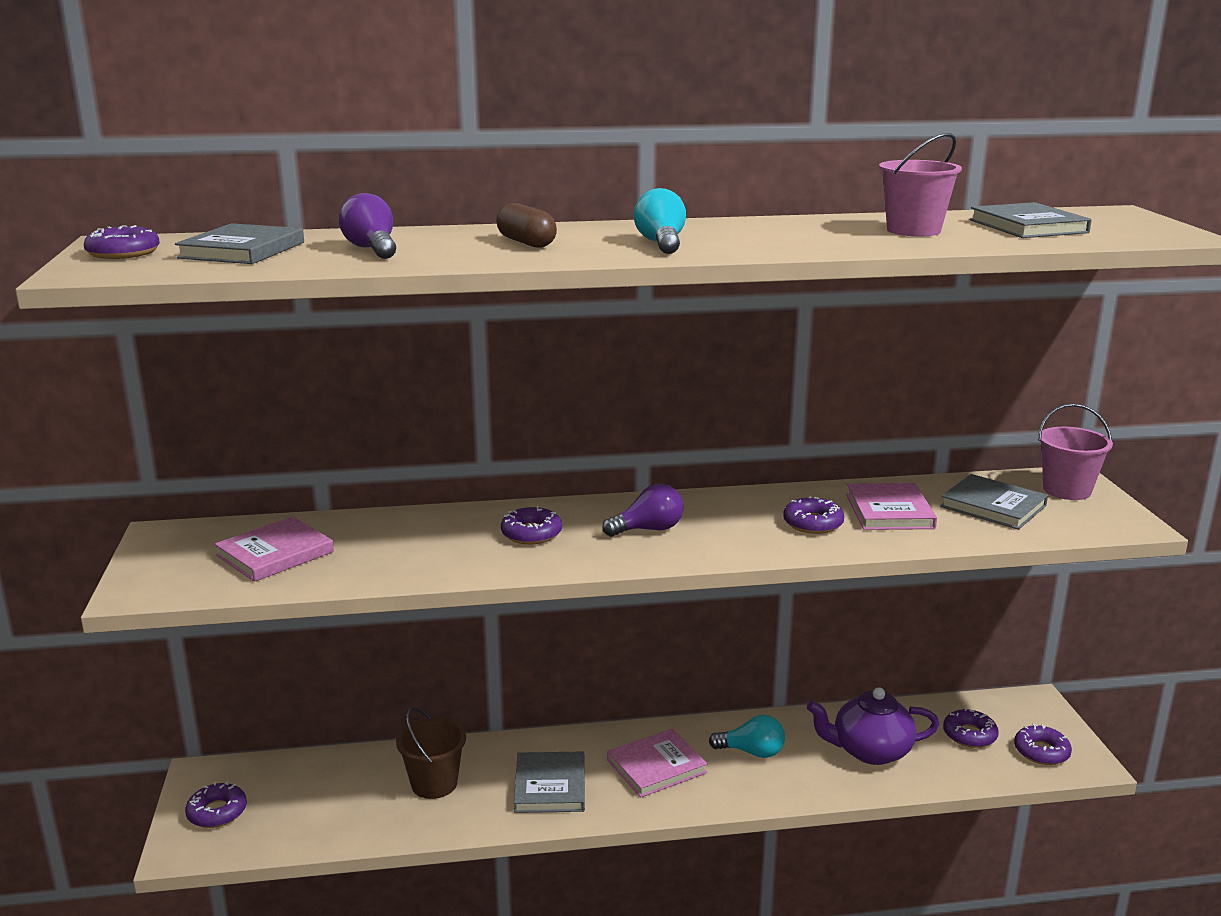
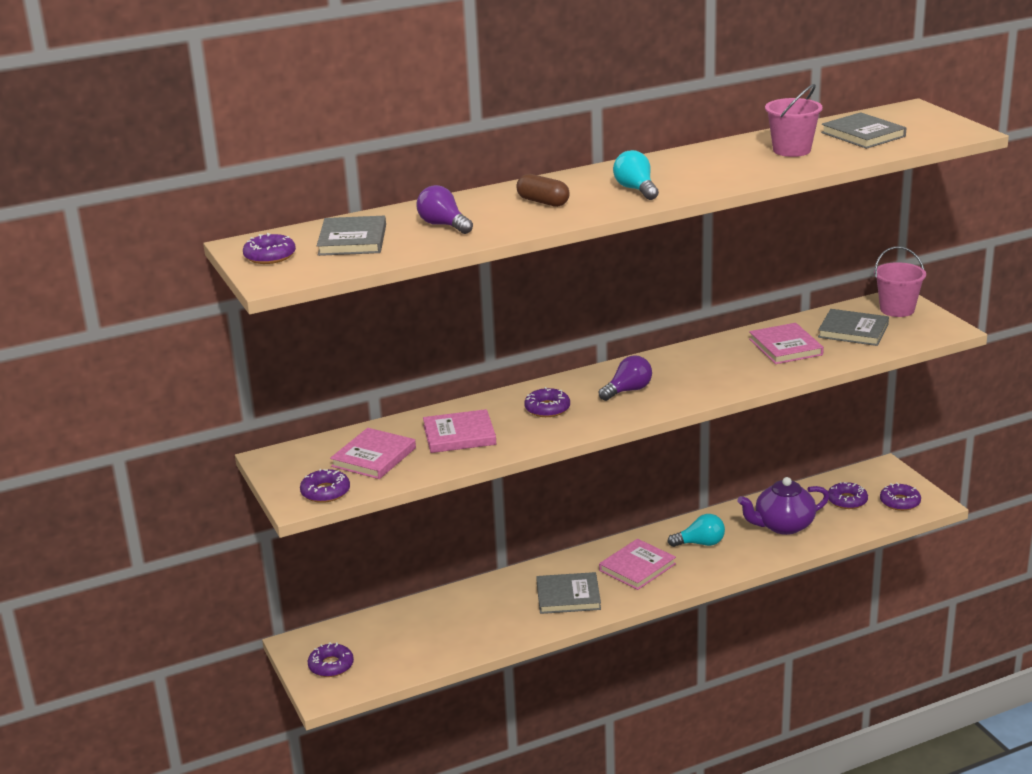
camera: 15 degrees left, 5 degrees up
brown bucket [396,707,466,799] -> none
grey book [514,752,585,813] -> grey book turned 75 degrees counterclockwise [536,572,601,614]
purple donut [783,496,844,534] -> purple donut moved to [300,469,350,503]
none -> pink book [423,409,496,453]

